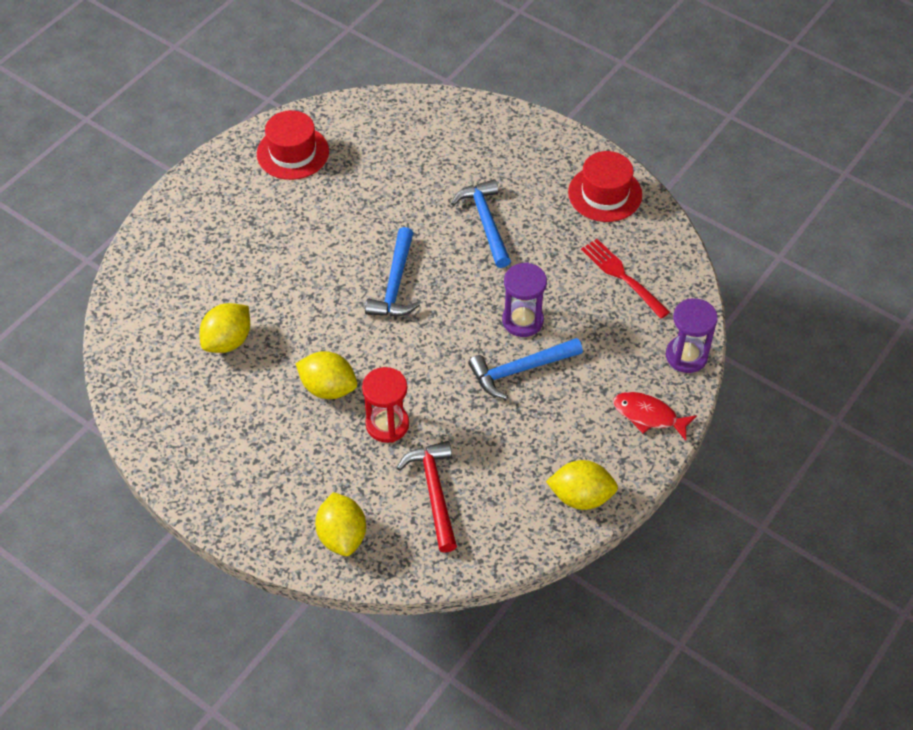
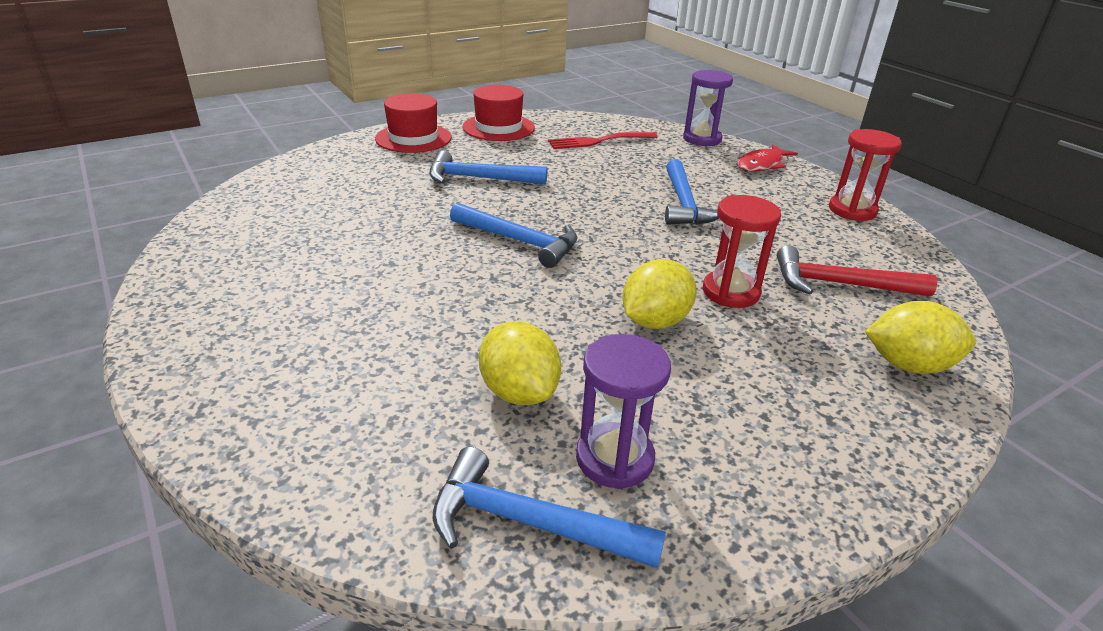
camera: 70 degrees left, 20 degrees down
red hat [257,110,329,180] -> red hat moved to [375,93,452,153]
purple hourglass [502,262,547,337] -> purple hourglass moved to [576,334,671,489]
yellow lemon [546,460,618,510] -> red hourglass [829,129,902,221]
none -> blue hammer [432,447,666,568]

